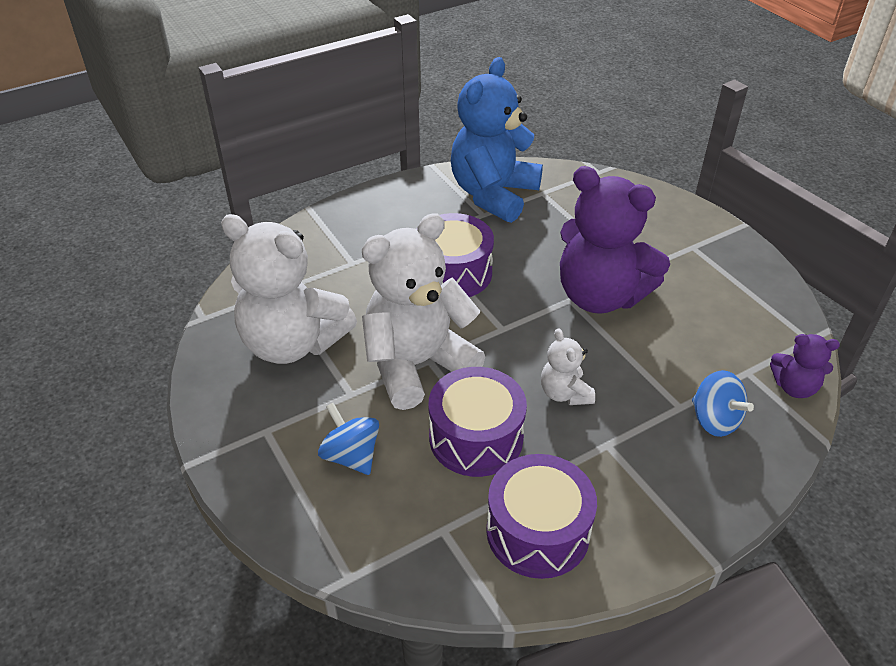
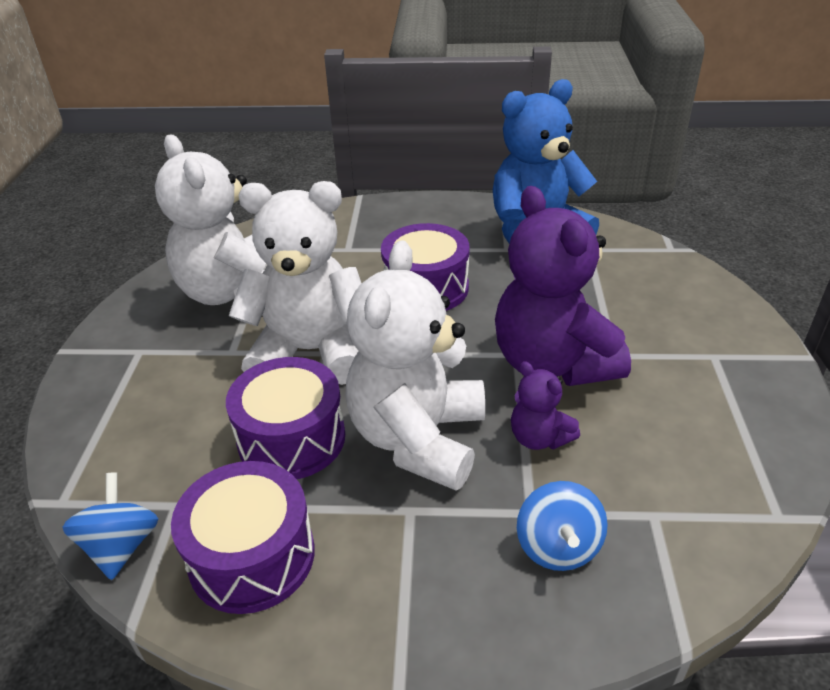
camera: 35 degrees right, 5 degrees down
blue spinning top [318,403,379,475] -> blue spinning top moved to [62,472,158,580]
white teddy bear [541,328,595,405] -> white teddy bear [345,240,485,491], size x2.15
purple teddy bear [770,334,840,398] -> purple teddy bear moved to [511,361,580,450]

